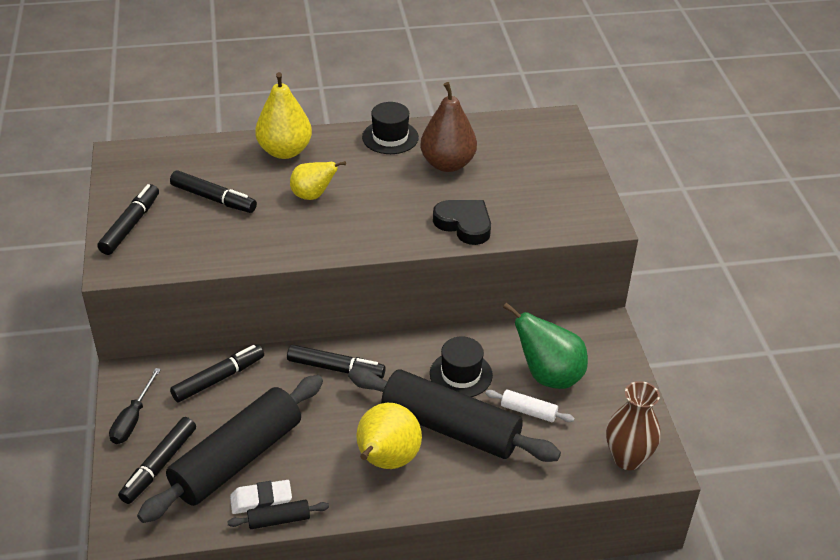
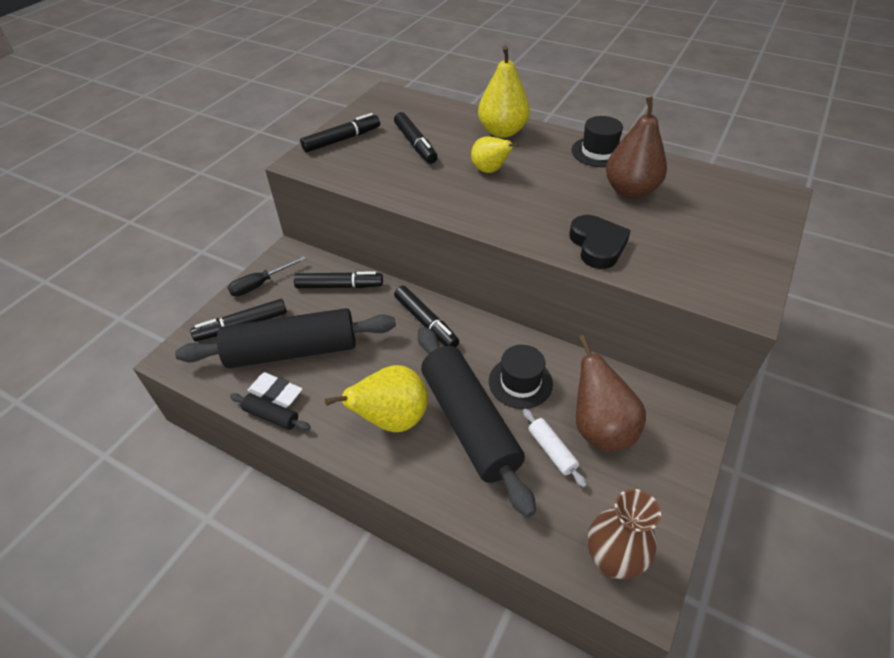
camera: 40 degrees right, 5 degrees up
green pear [503,302,588,389] -> brown pear [576,335,646,452]

